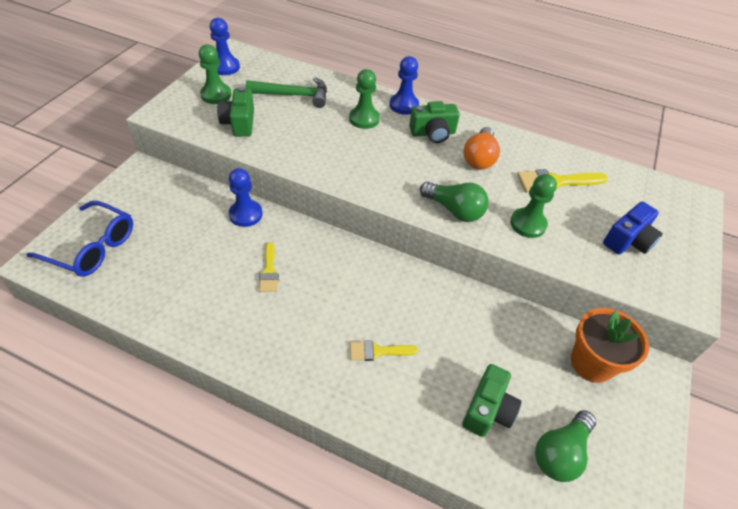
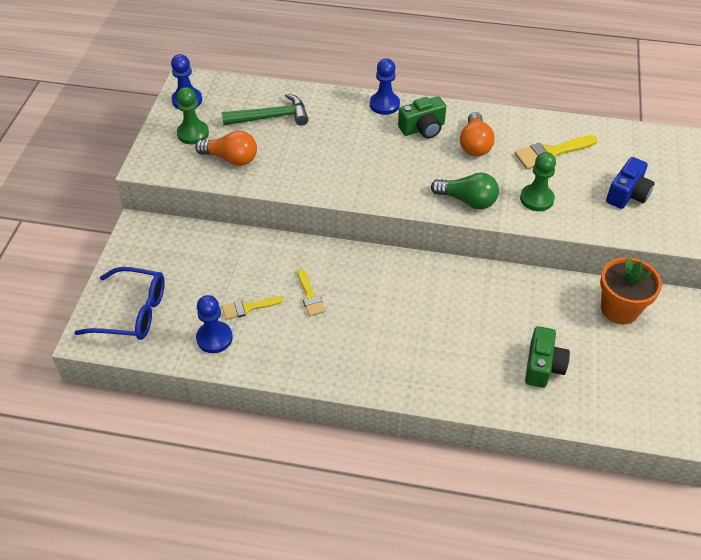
camera: 10 degrees left, 0 degrees up
green camera [217,87,254,137] -> orange light bulb [195,130,257,166]
blue pawn [229,168,263,227] -> blue pawn moved to [196,295,233,353]
green pawn [349,69,380,129] -> none
yellow brush [350,341,418,361] -> yellow brush moved to [222,296,283,320]
green light bulb [535,410,596,482] -> none

